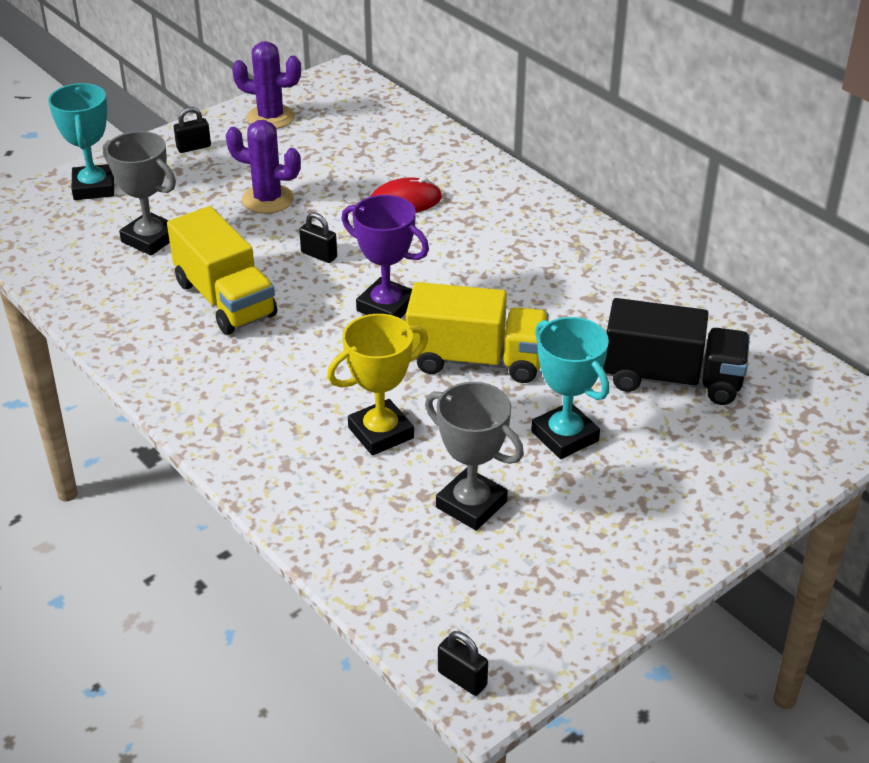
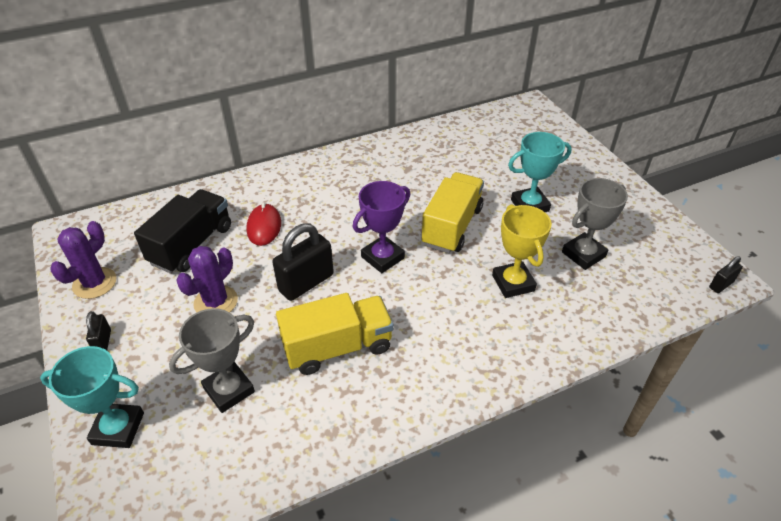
camera: 75 degrees left, 5 degrees up
black padlock [299,212,337,263] -> black padlock [272,223,334,301], size x1.98
black truck [603,298,750,405] -> black truck moved to [134,189,231,273]

